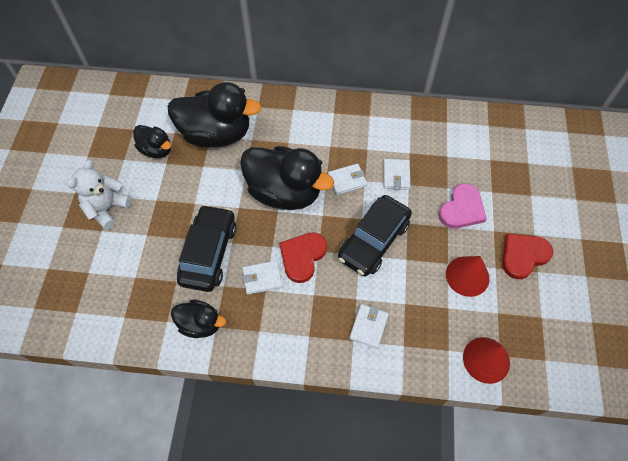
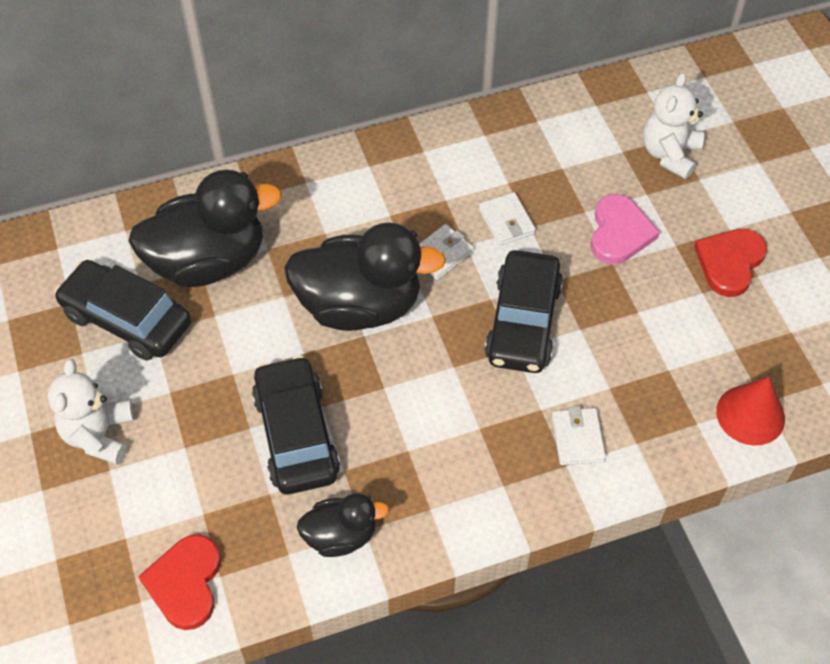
camera: 25 degrees left, 5 degrees down
black duck [133,125,171,158] -> black car [54,260,191,361]
white wallet [242,261,282,295] -> none
red heart [280,232,327,283] -> red heart moved to [138,534,221,630]
red cone [446,256,489,297] -> none
none -> white teddy bear [643,73,704,179]

